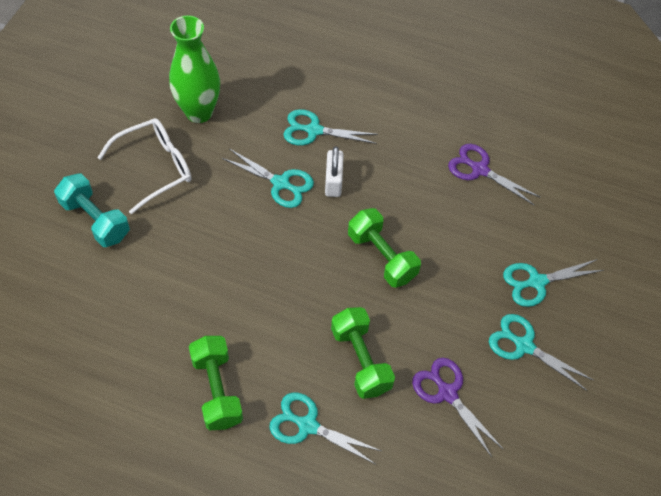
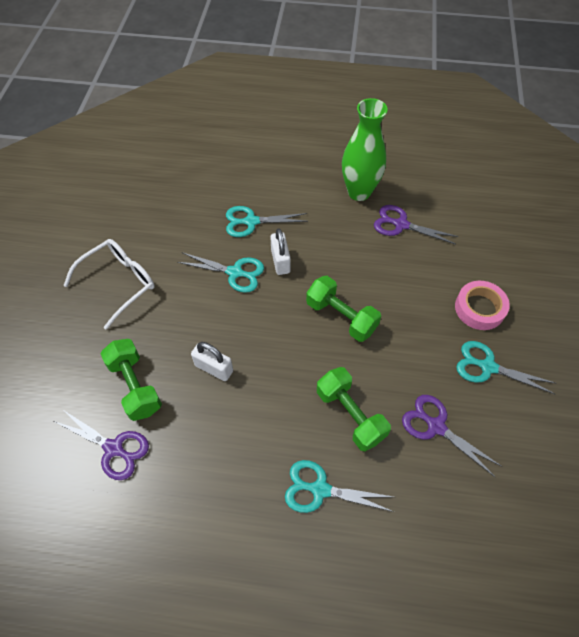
camera: 10 degrees left, 0 degrees up
turquoise dumbbell [54,173,130,247] -> none
green vase [169,15,220,123] -> green vase moved to [342,98,388,201]
green dumbbell [189,336,243,430] -> green dumbbell moved to [100,339,162,421]
turquoise scissors [503,259,604,307] -> pink tape [455,281,510,330]
none -> purple scissors [54,409,149,480]
none -> white padlock [191,342,233,381]

